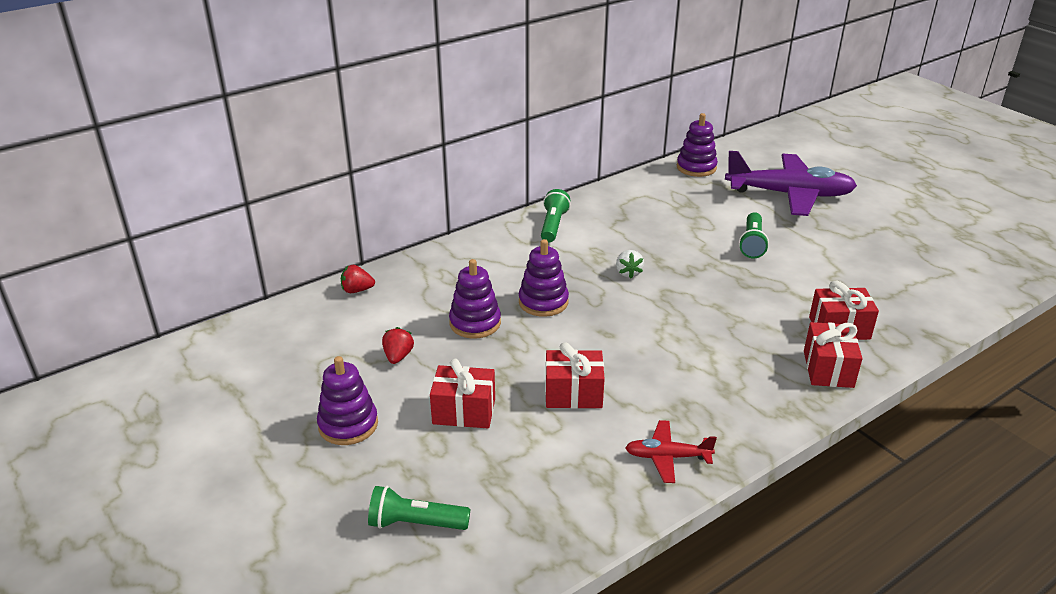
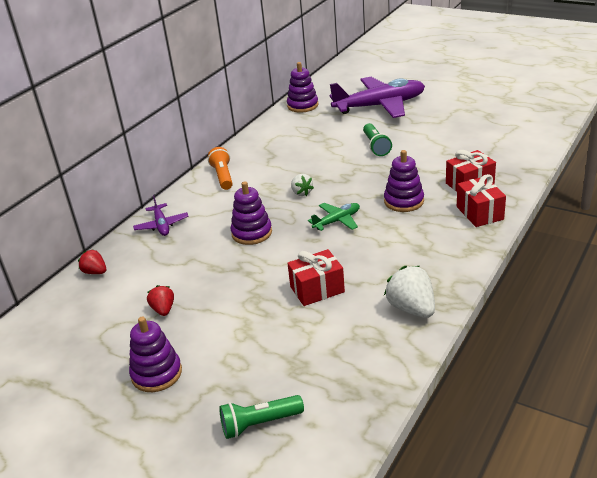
camera: 20 degrees left, 0 degrees up
red strawberry [341,265,375,293] -> red strawberry turned 60 degrees clockwise [78,250,106,274]
red gift [430,359,495,428] -> none
purple stacking toy [449,259,501,339] -> purple stacking toy moved to [384,150,424,212]
green flashlight [541,189,571,242] -> orange flashlight [208,147,233,190]
red plane [625,420,717,483] -> white strawberry [384,266,435,318]
none -> purple plane [133,195,189,236]
none -> green plane [308,203,360,231]

